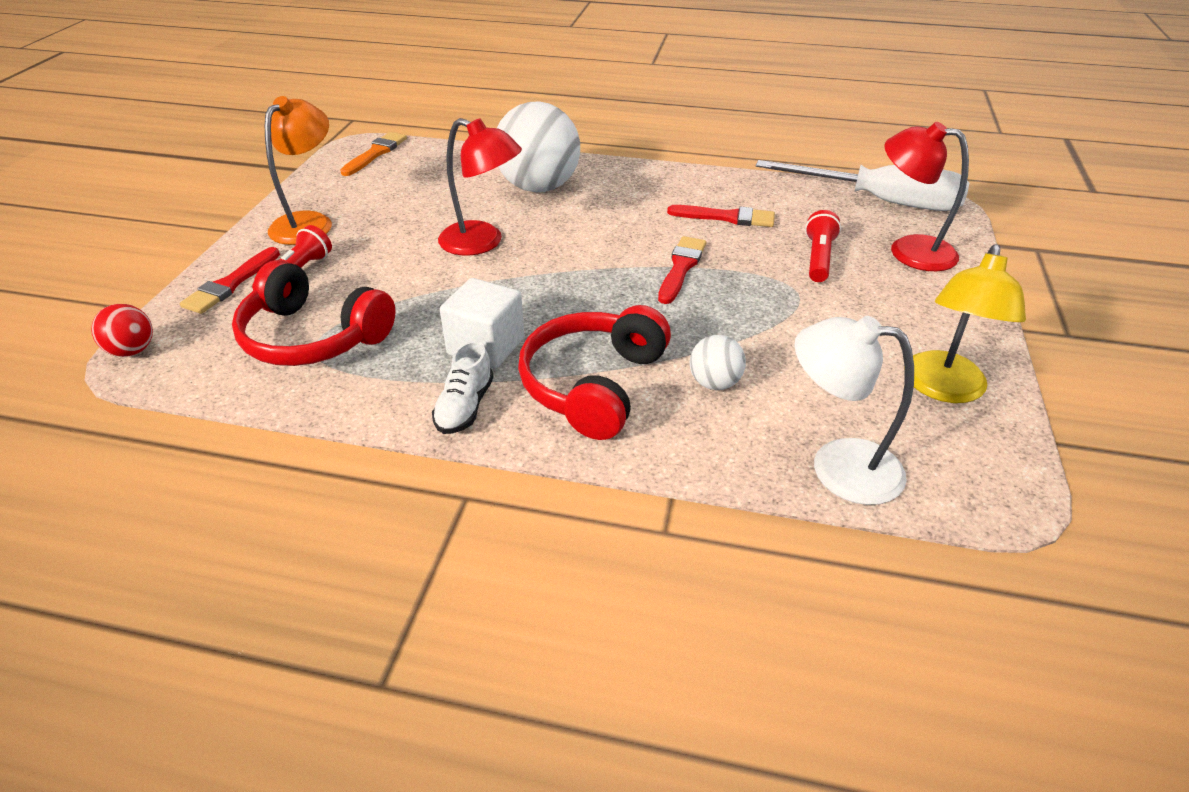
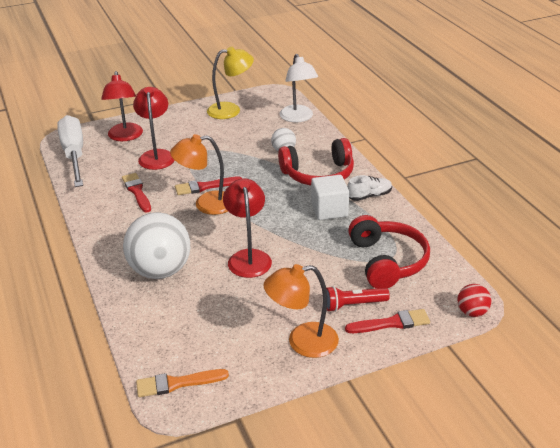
camera: 125 degrees left, 5 degrees down
red flashlight [805,210,841,282] -> red lamp [133,87,175,170]
none -> orange lamp [170,134,228,215]

